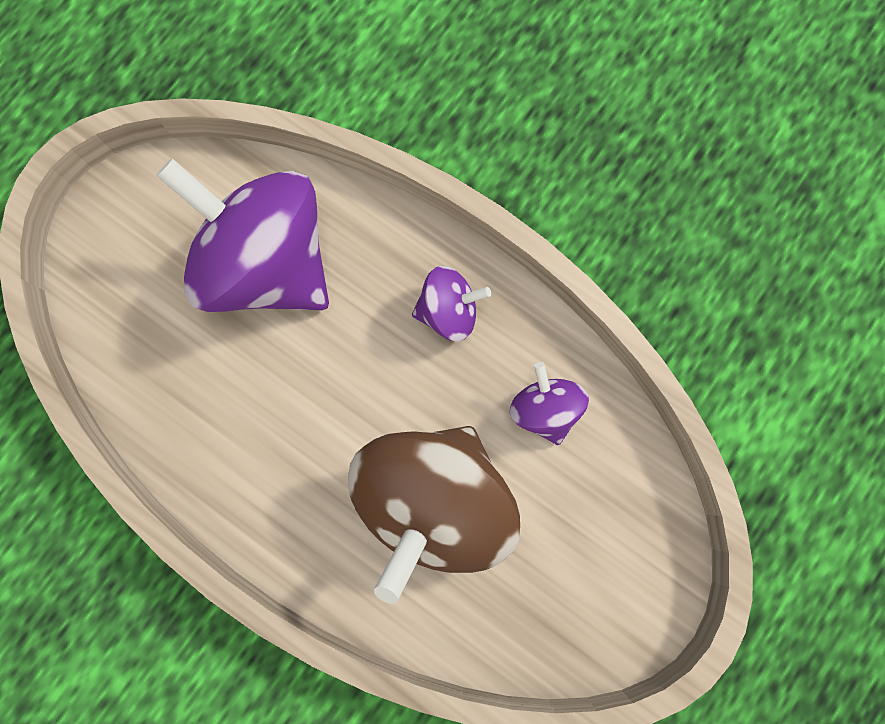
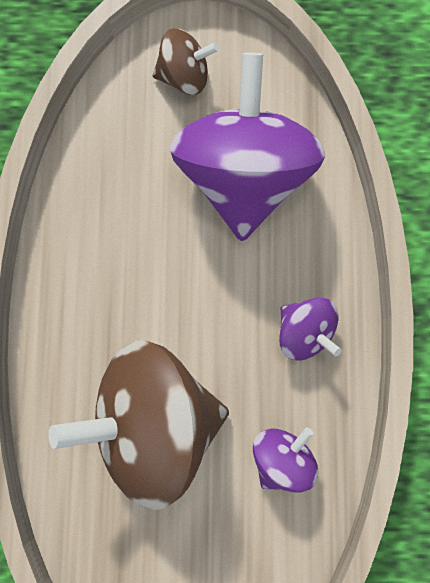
camera: 55 degrees right, 0 degrees up
none -> brown spinning top [153,28,219,95]

